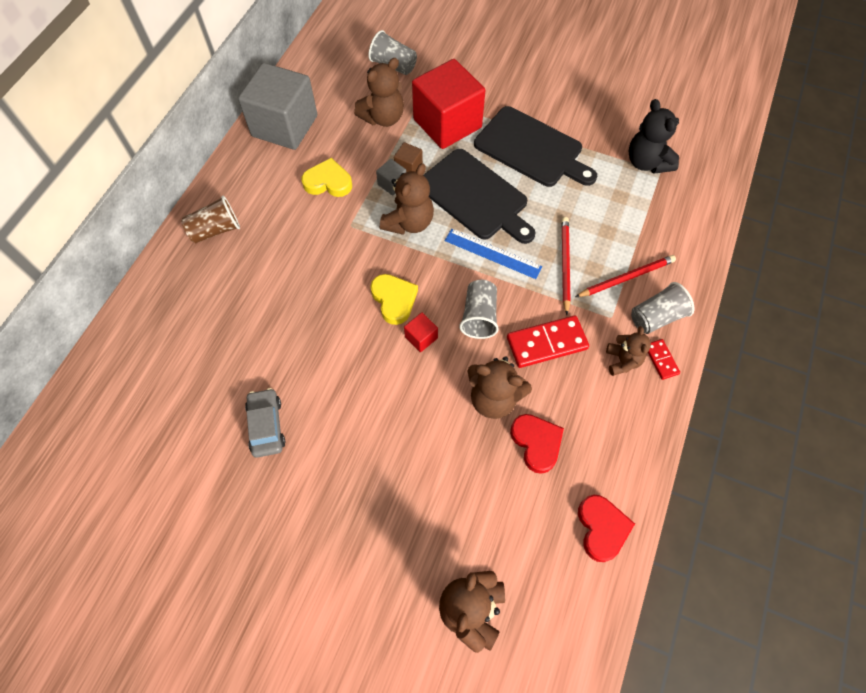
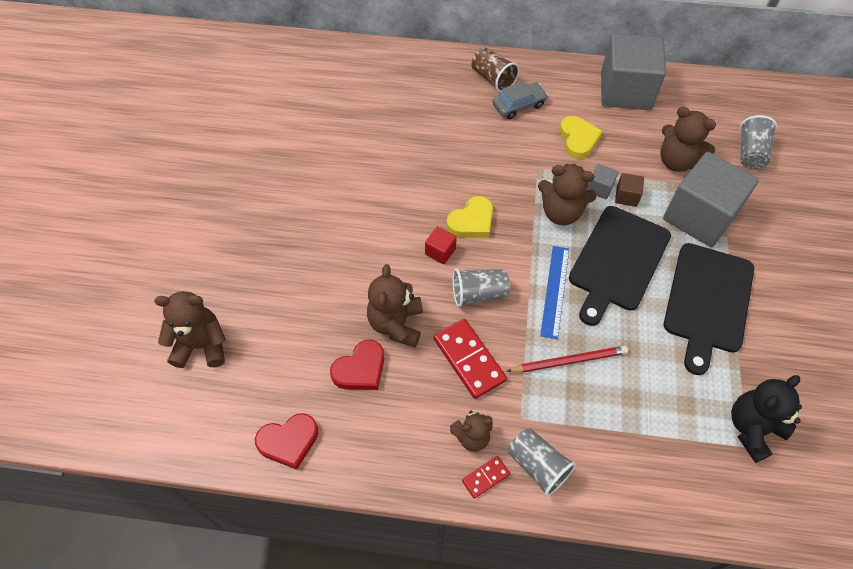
camera: 75 degrees right, 5 degrees down
grey car [245,388,285,458] -> grey car moved to [492,81,548,119]
red cube [412,59,485,149] -> grey cube [663,152,759,247]
red pencil [575,255,676,297] -> none

